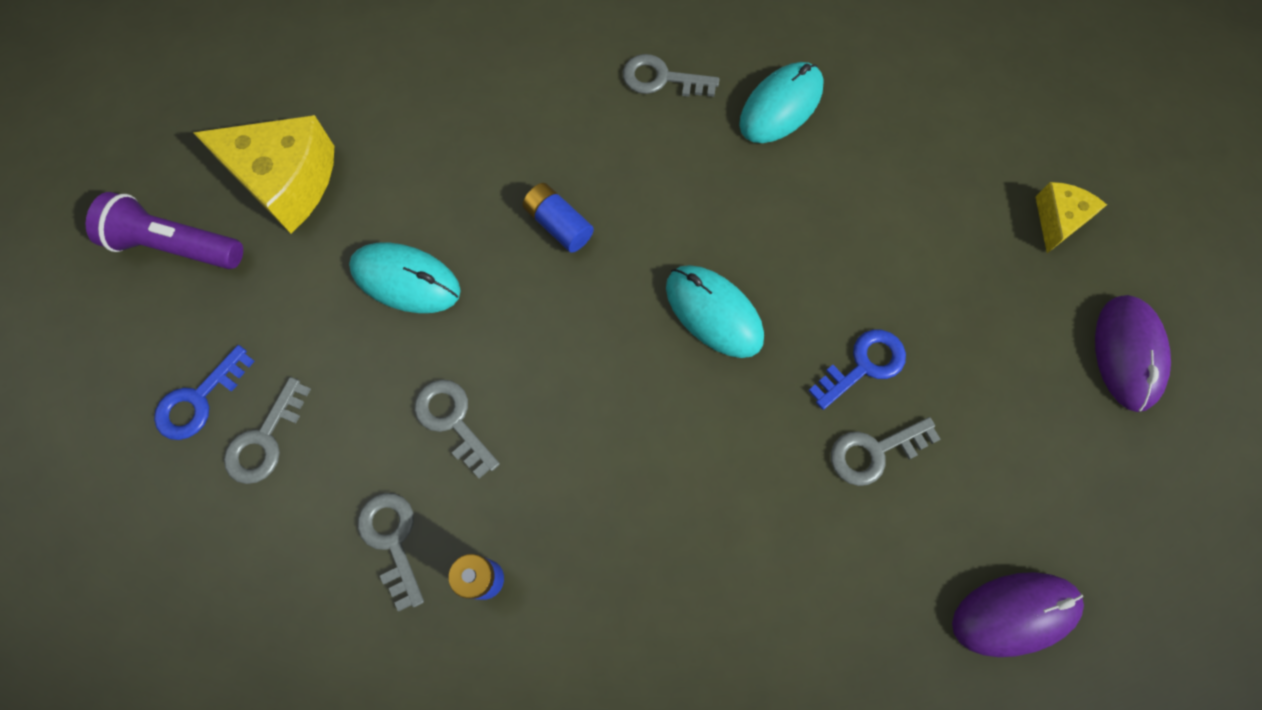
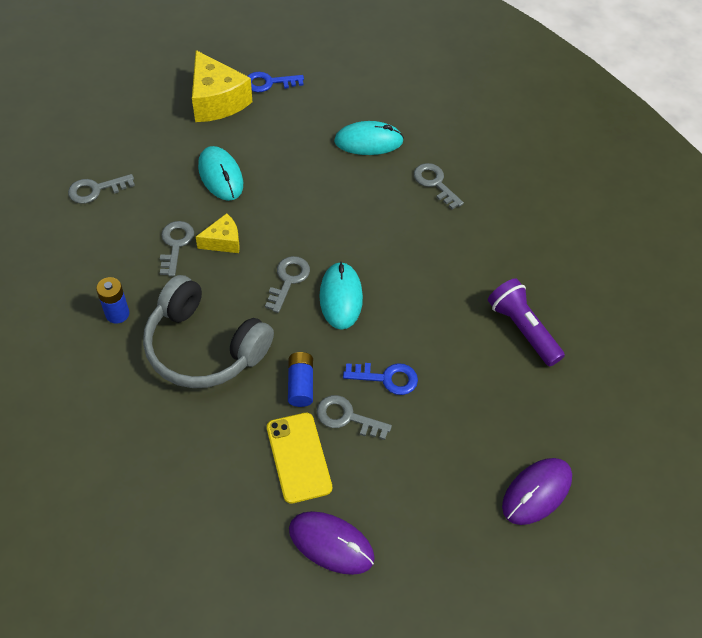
camera: 40 degrees right, 15 degrees down
purple flashlight [86,192,243,269] -> purple flashlight moved to [488,278,565,366]
blue key [154,345,255,440] -> blue key moved to [248,72,304,92]
grey key [358,493,424,611] -> grey key moved to [265,256,310,313]
blue battery [523,183,594,253] -> blue battery moved to [288,352,313,407]
turquoise mouse [739,62,824,143] -> turquoise mouse moved to [334,121,404,155]
yellow cheese [1036,182,1107,253] -> yellow cheese moved to [196,213,240,253]
none -> grey headphones [143,275,274,388]
none -> yellow phone [267,413,332,504]

